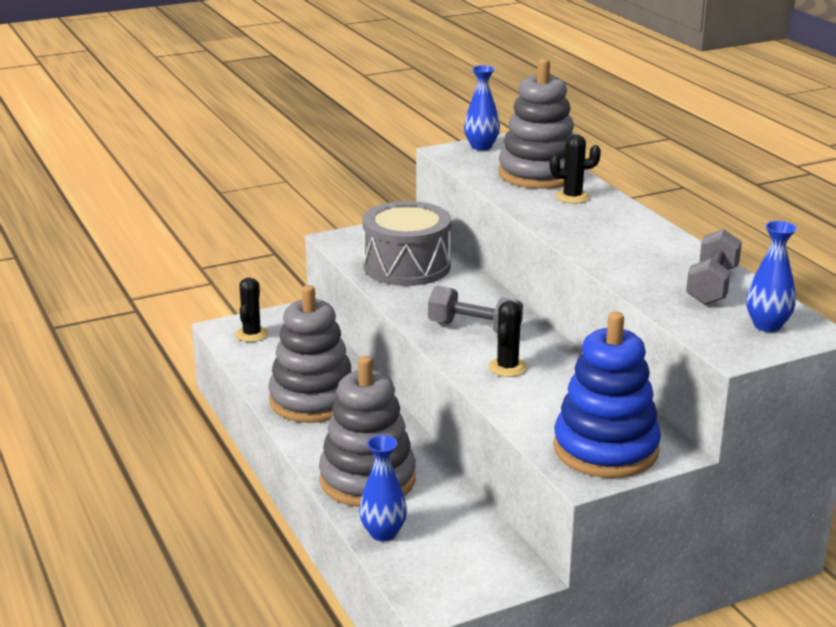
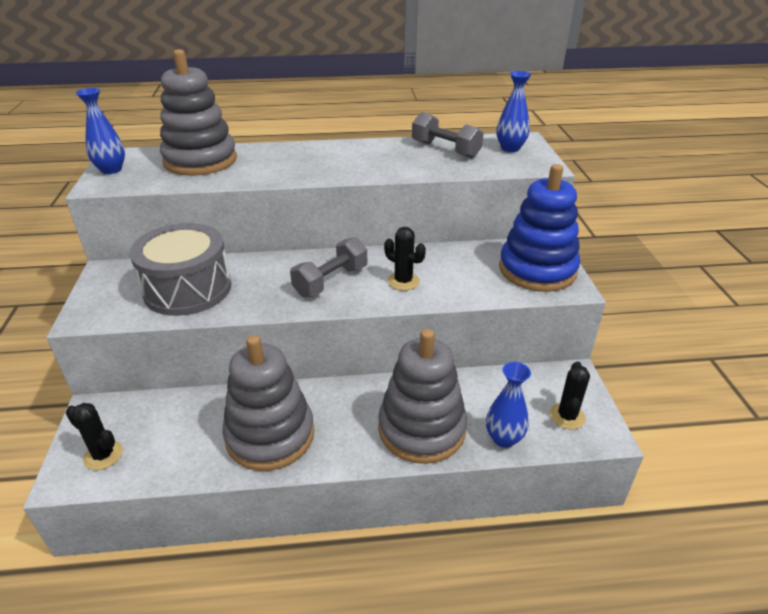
camera: 70 degrees left, 10 degrees up
black cactus [550,134,601,204] -> black cactus moved to [550,362,590,430]

